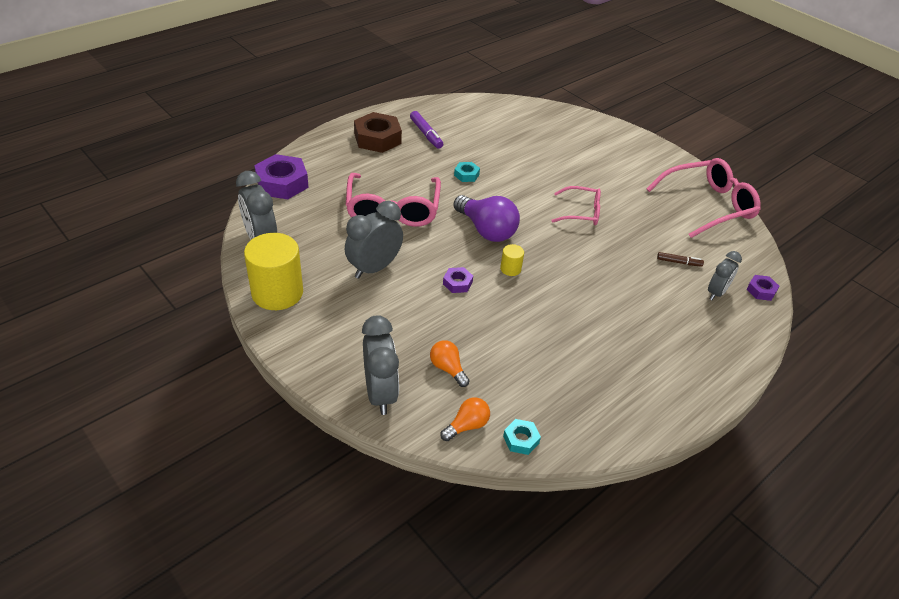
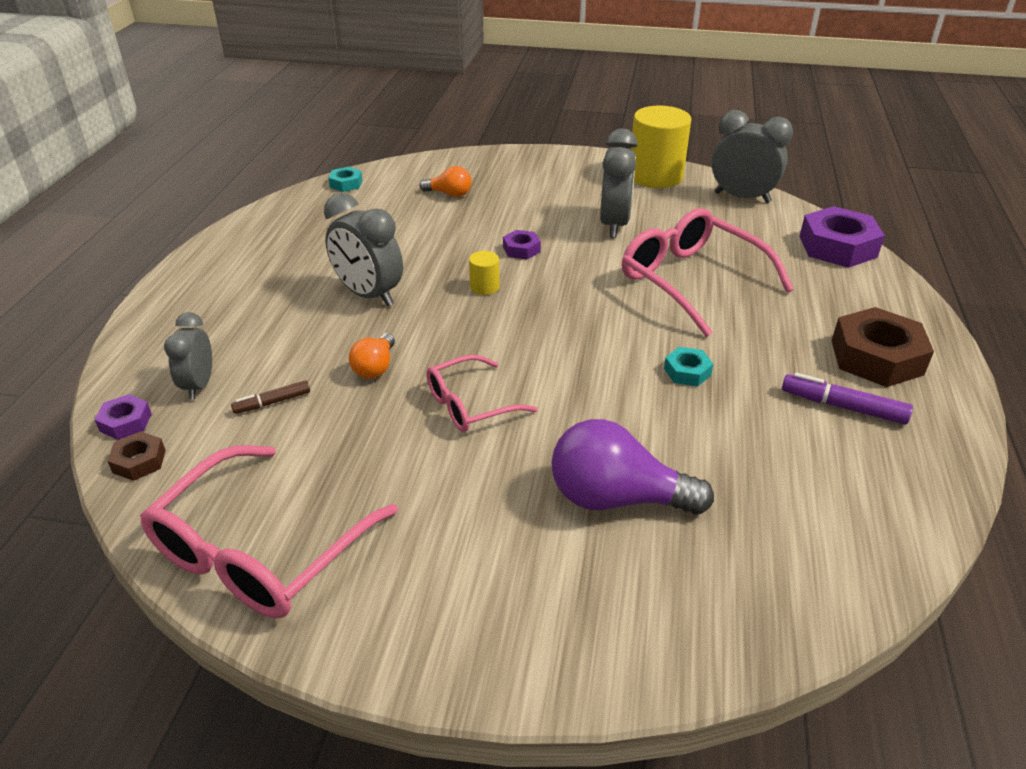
camera: 145 degrees right, 5 degrees down
grey clock [362,315,399,415] -> grey clock moved to [324,193,403,307]
orange light bulb [440,397,490,441] -> orange light bulb moved to [349,333,395,379]
purple light bulb [454,195,520,242] -> purple light bulb moved to [551,419,714,515]
none -> brown nut [107,432,166,481]

